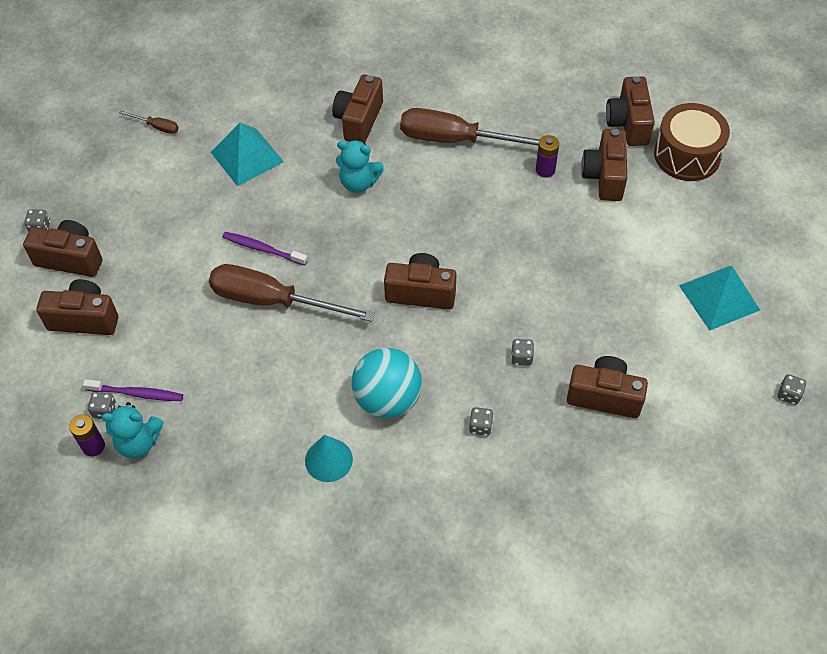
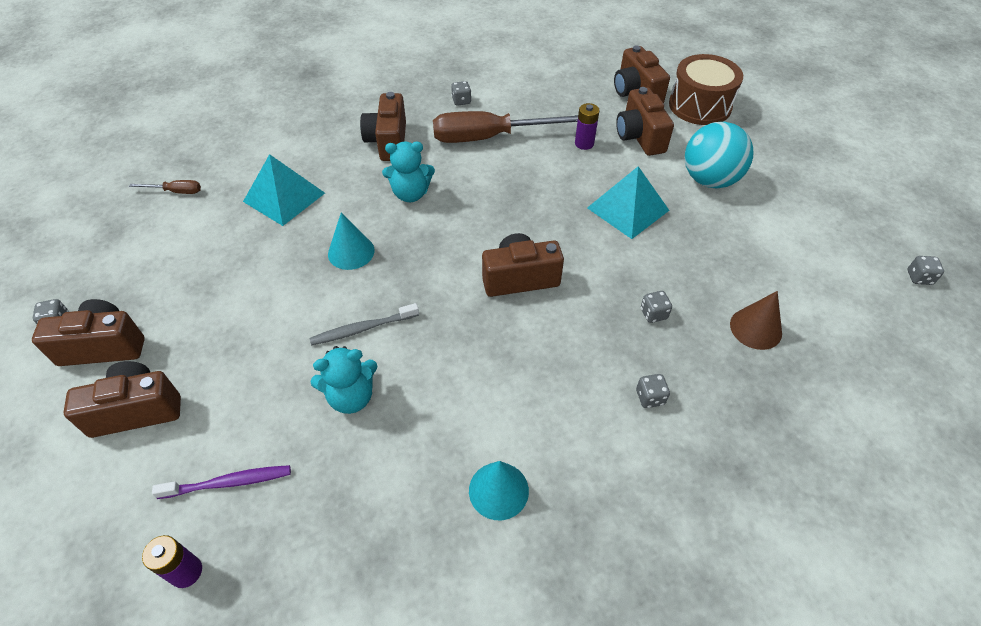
camera: 20 degrees left, 5 degrees down
grey dice [88,392,116,419] -> grey dice moved to [451,81,472,106]
turquoise teddy bear [101,402,164,458] -> turquoise teddy bear moved to [310,346,378,414]
brown screwdriver [209,264,375,322] -> grey toothbrush [310,303,419,345]
purple toothbrush [222,232,308,266] -> none
turquoise ball [351,348,422,418] -> turquoise ball moved to [685,122,753,188]
brown camera [567,356,648,418] -> brown cone [730,291,782,350]
turquoise pyramid [679,266,760,331] -> turquoise pyramid moved to [587,166,670,239]
none -> turquoise cone [328,213,374,270]

